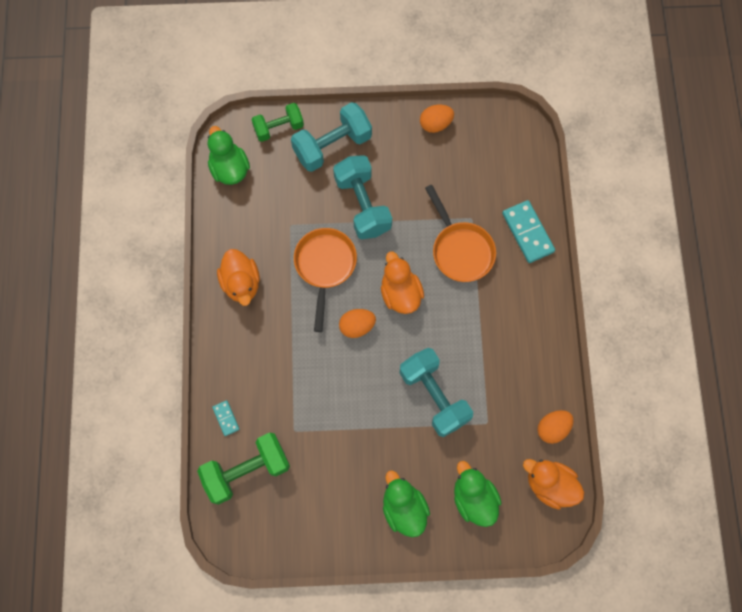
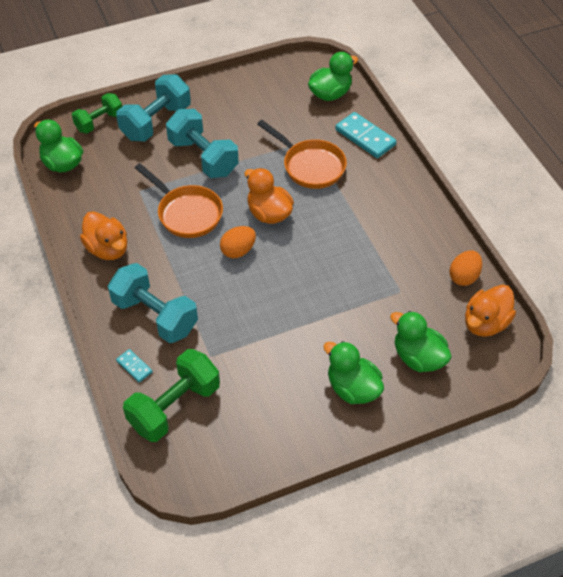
camera: 20 degrees left, 20 degrees down
orange pan [294,228,357,332] -> orange pan turned 150 degrees clockwise [135,163,223,238]
turquoise dumbbell [400,348,473,437] -> turquoise dumbbell moved to [108,263,198,343]
orange egg [420,105,454,133] -> none
orange duck [523,459,584,510] -> orange duck turned 60 degrees counterclockwise [465,285,516,337]
none -> green duck [308,52,358,101]

